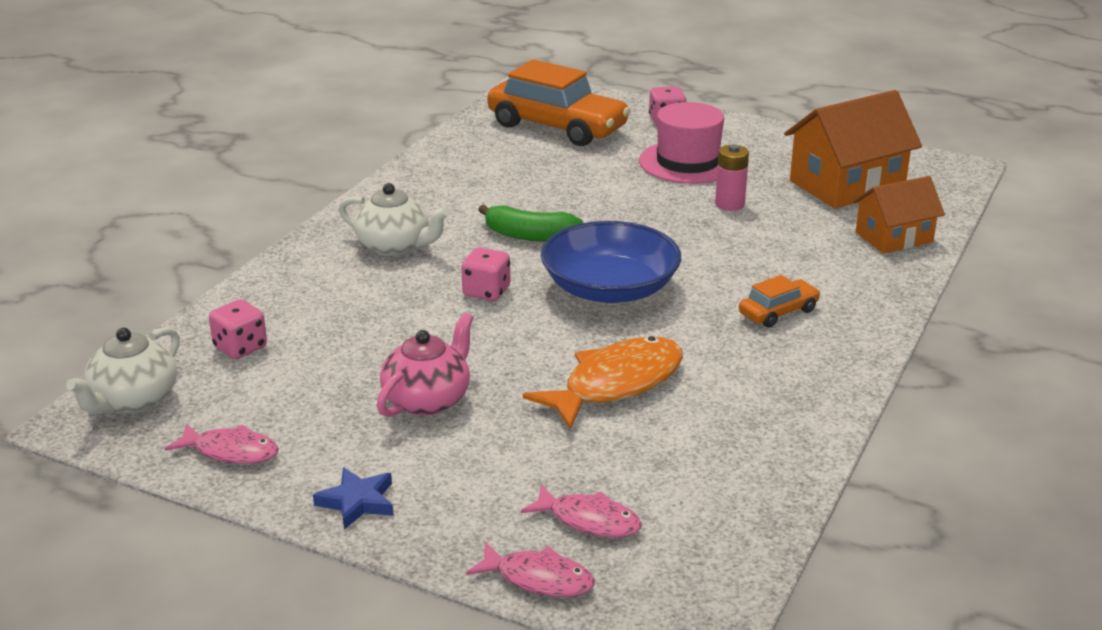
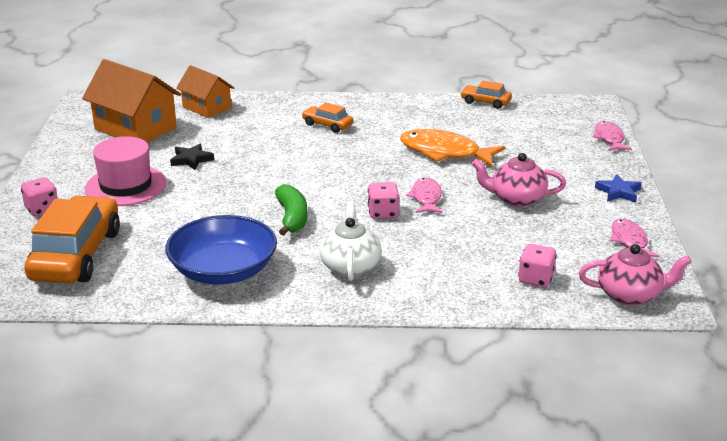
camera: 115 degrees left, 0 degrees up
white teapot [66,327,180,414] -> pink teapot [579,244,692,305]
pink fish [521,484,642,538] -> pink fish moved to [406,177,443,213]
blue bowl [541,221,681,303] -> blue bowl moved to [165,215,277,284]
pink battery [715,144,749,211] -> black star [170,144,214,170]
none -> orange car [460,81,512,109]

